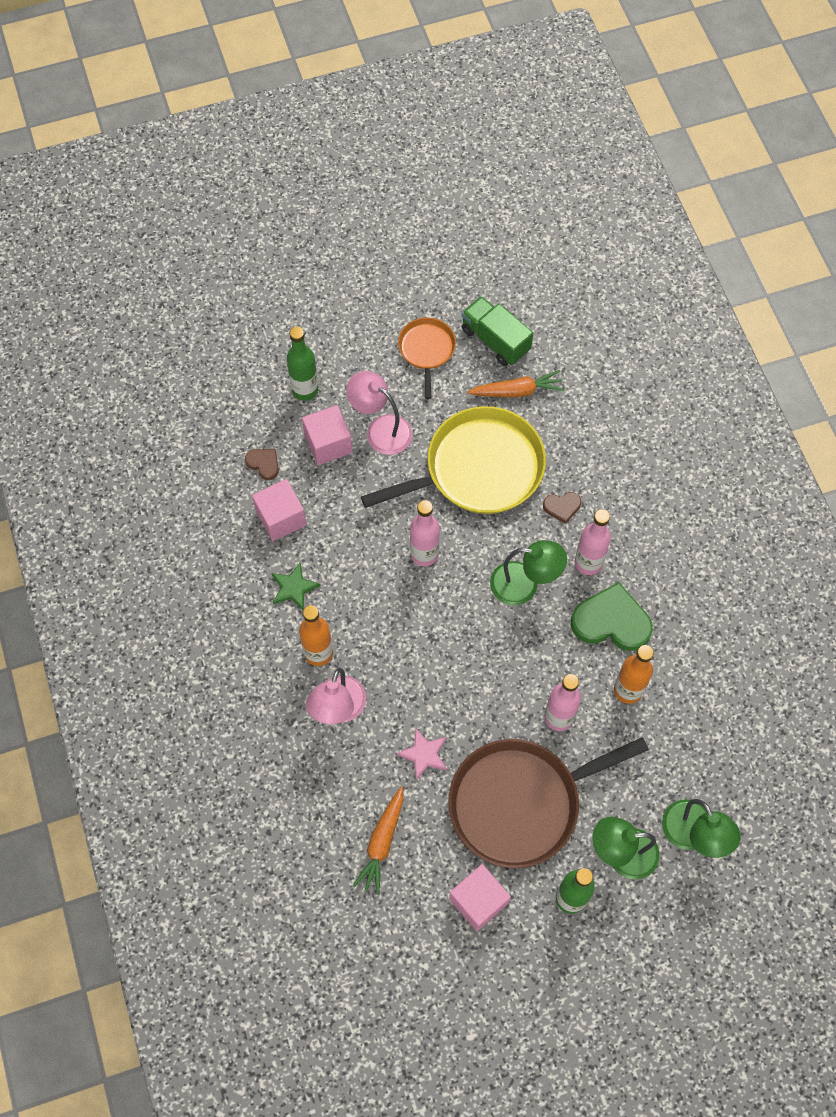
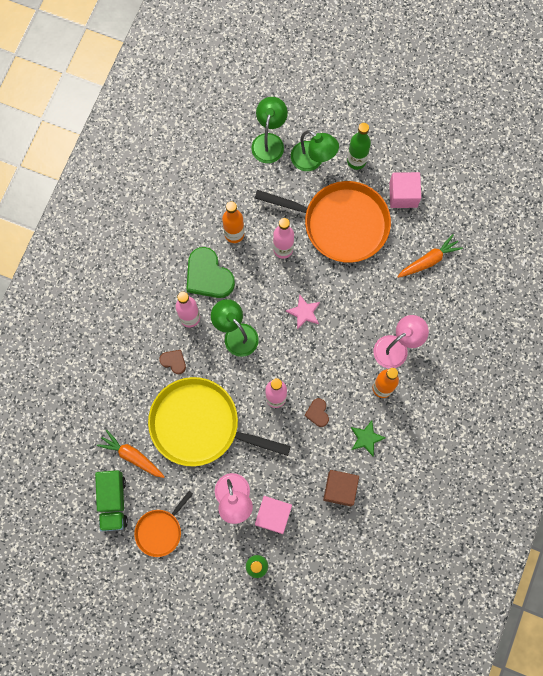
camera: 140 degrees left, 10 degrees up
brown heart [245,449,279,480] -> brown heart moved to [304,398,329,427]
pink cube [252,479,307,541] -> brown cube [323,470,359,506]
pink star [396,728,447,780] -> pink star moved to [285,294,320,330]
brown pan [448,737,649,868] -> orange pan [255,181,391,263]

